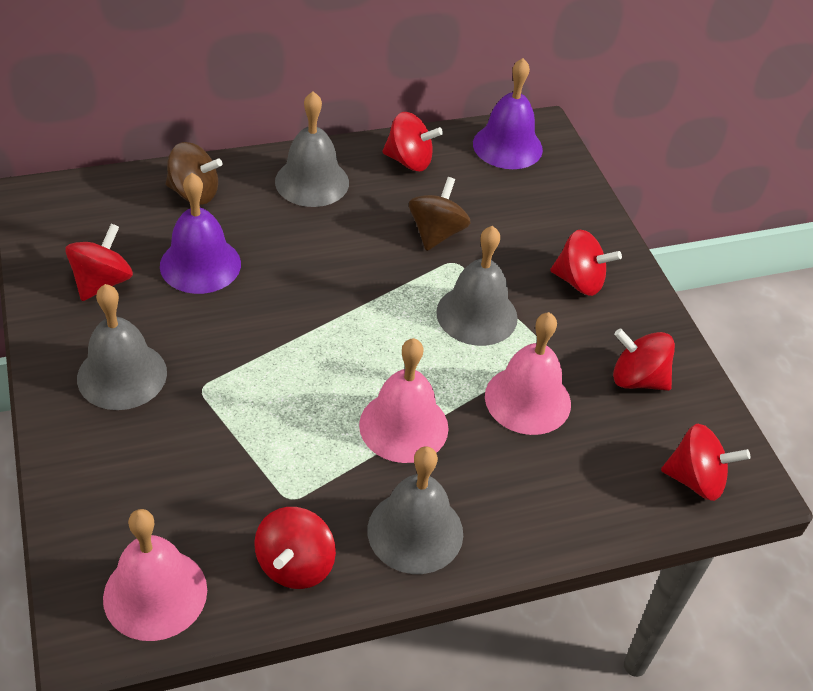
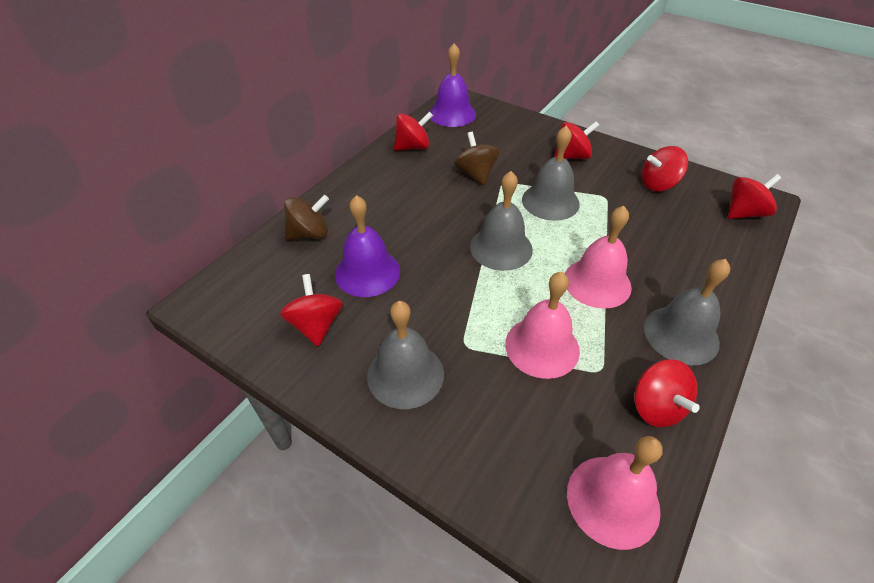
camera: 35 degrees left, 0 degrees up
grey bell [275,92,349,207] -> grey bell moved to [470,171,533,271]
pink bell [485,312,571,435] -> pink bell moved to [505,272,580,379]

